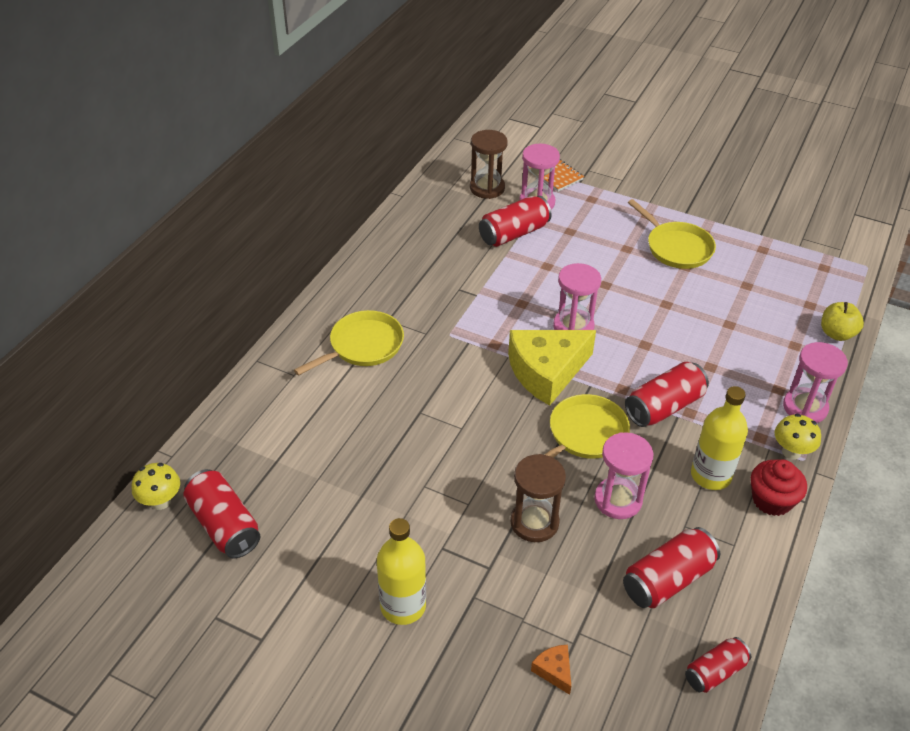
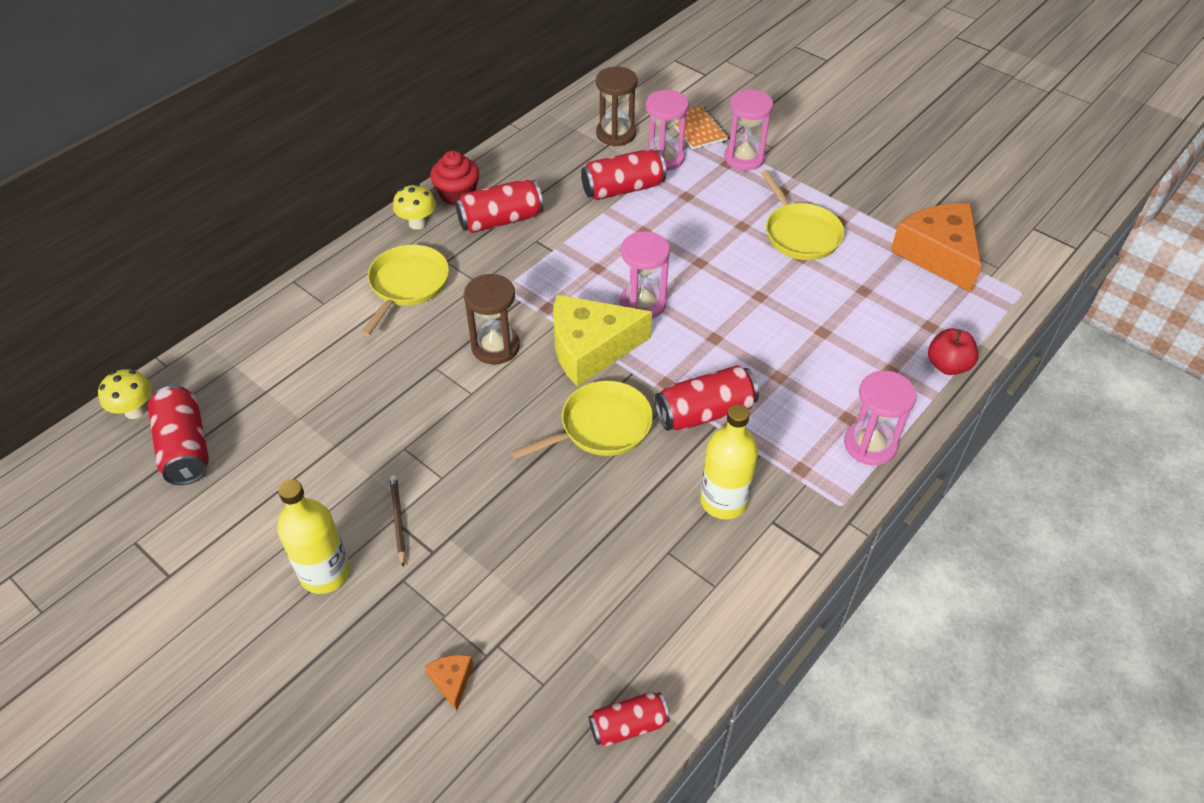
camera: 15 degrees right, 5 degrees up
yellow pan [294,310,404,376] -> yellow pan turned 45 degrees counterclockwise [361,244,449,336]
brown hourglass [510,454,566,542] -> brown hourglass moved to [464,274,520,365]
pink hourglass [594,432,654,519] -> pink hourglass moved to [724,89,773,171]
red can [623,527,720,608] -> red can moved to [455,179,543,233]
red cupcake [751,459,807,516] -> red cupcake moved to [430,151,479,206]
yellow mushroom [775,414,821,460] -> yellow mushroom moved to [393,184,436,230]
yellow apple [821,302,864,341] -> red apple [928,328,979,375]
none -> brown pencil [390,475,406,567]
none -> orange cheese [890,203,982,292]

